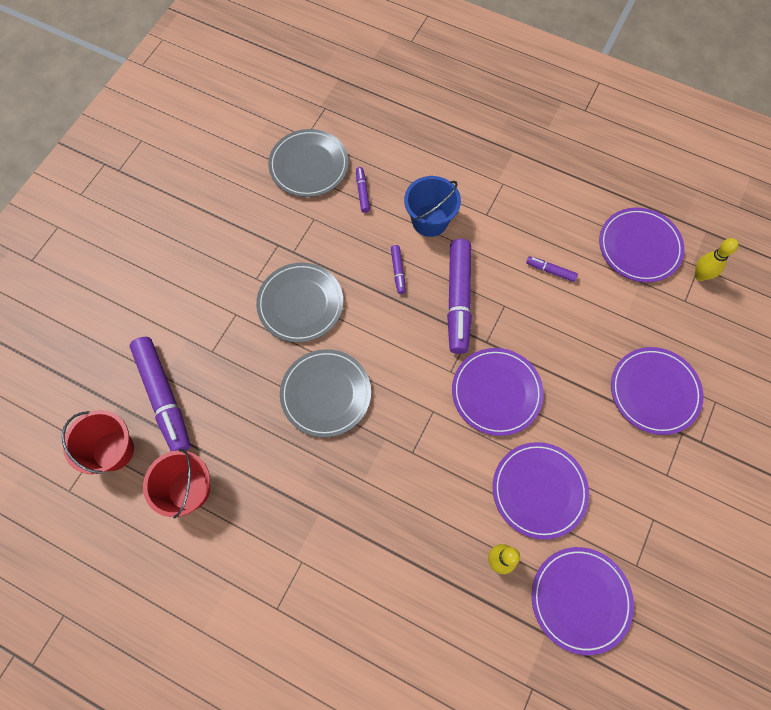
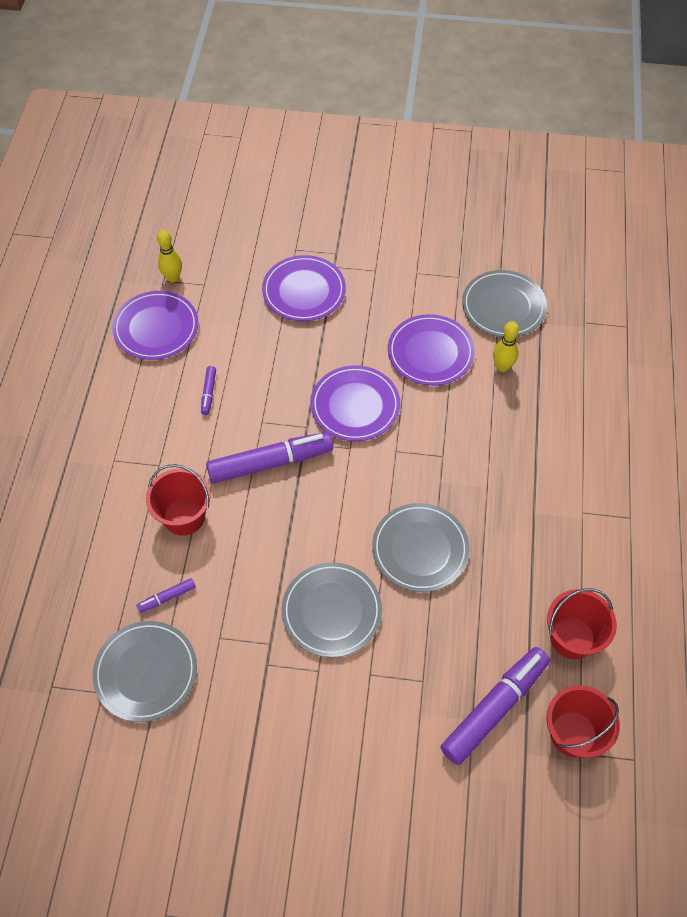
camera: 110 degrees left, 10 degrees down
purple marker [391,245,406,294] -> none
blue bucket [404,176,461,237] -> red bucket [146,464,211,536]
purple plate [532,547,634,655] -> grey plate [462,270,547,337]

